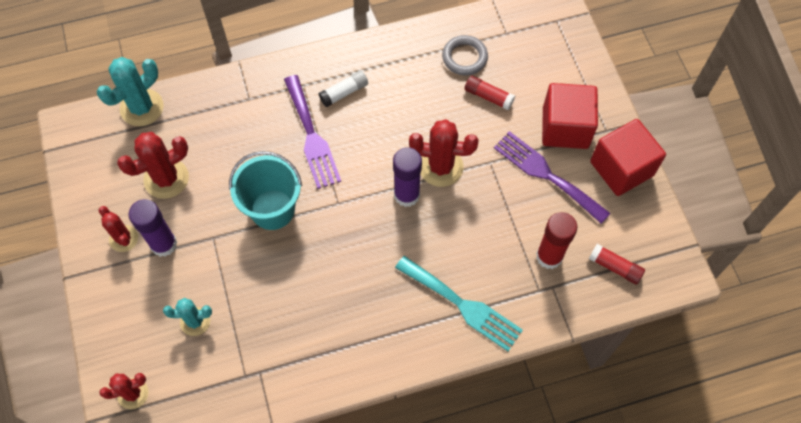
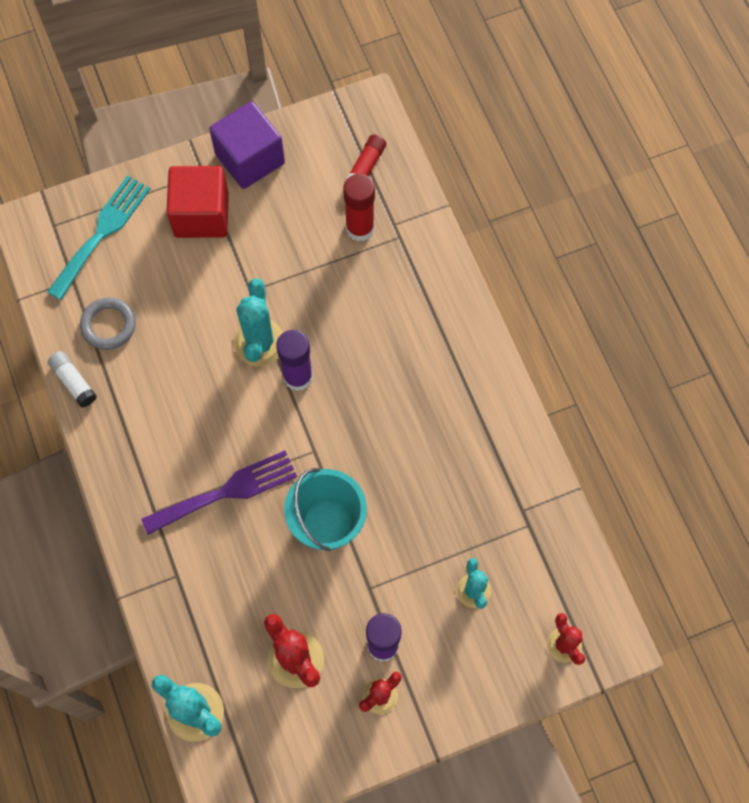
camera: 95 degrees left, 5 degrees up
white glue stick [319,70,368,107] -> white glue stick moved to [47,351,97,408]
turquoise fork [395,256,523,351] -> turquoise fork moved to [47,175,150,300]
red cactus [409,119,479,187] -> turquoise cactus [234,278,284,367]
red glue stick [465,75,515,110] -> none
purple fork [494,131,611,224] -> none
red cube [590,119,666,196] -> purple cube [209,101,285,189]

